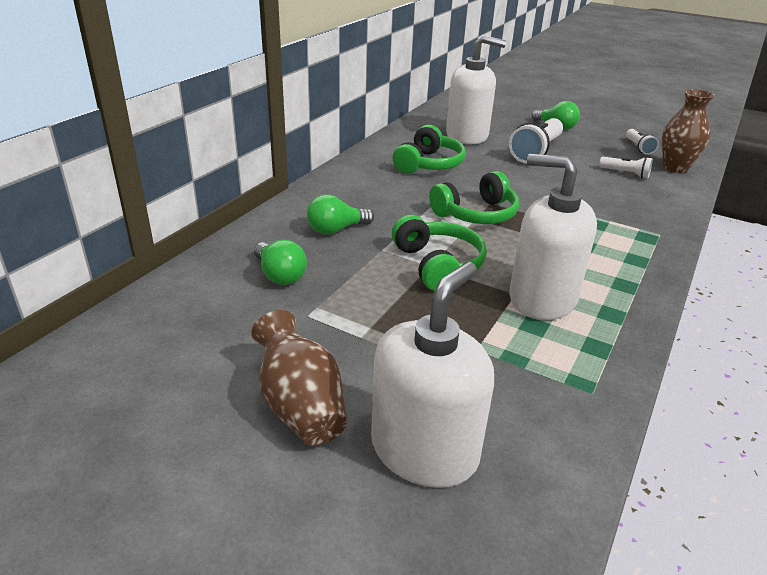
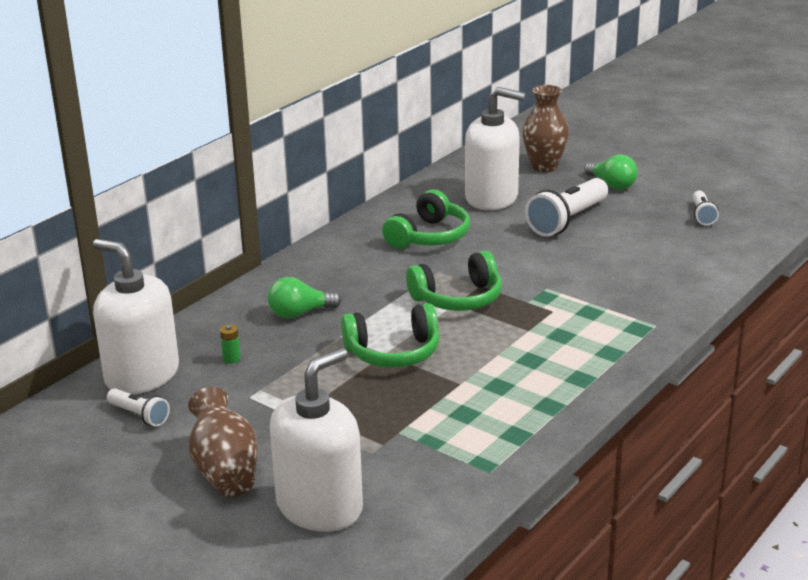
camera: 10 degrees right, 5 degrees down
green light bulb [254,240,307,285] -> green battery [220,324,241,364]
green headphones [392,215,487,291] -> green headphones turned 90 degrees clockwise [341,303,439,368]
white soap dispenser [509,154,597,320] -> white soap dispenser moved to [93,239,179,394]
white flashlight [599,157,653,178] -> white flashlight moved to [107,388,170,427]
brown vase [662,89,715,173] -> brown vase moved to [522,85,569,172]

